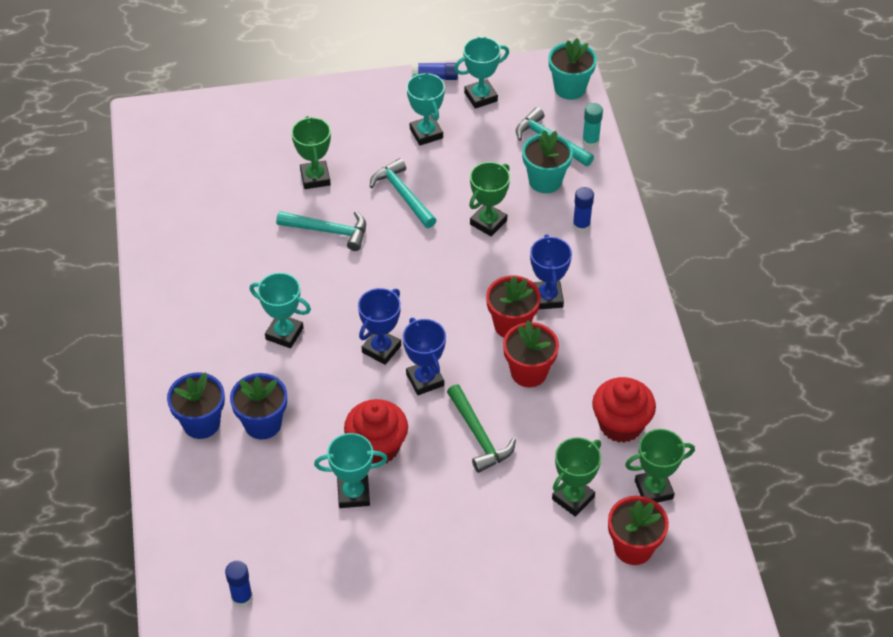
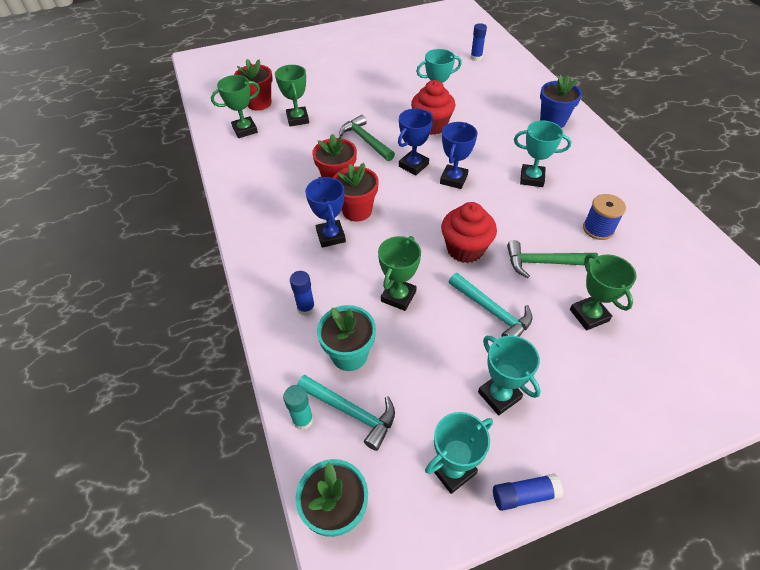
camera: 170 degrees right, 0 degrees up
blue flower pot [230,373,287,440] -> none
turquoise hammer [276,211,366,251] -> green hammer [507,240,598,278]
blue trophy [403,318,446,395] -> blue trophy turned 75 degrees clockwise [398,108,433,175]
green trophy [552,437,601,517] -> green trophy turned 45 degrees counterclockwise [275,65,309,126]
red cupcake [592,377,656,443] -> red cupcake moved to [441,202,497,263]
none -> blue spool [583,194,626,240]

